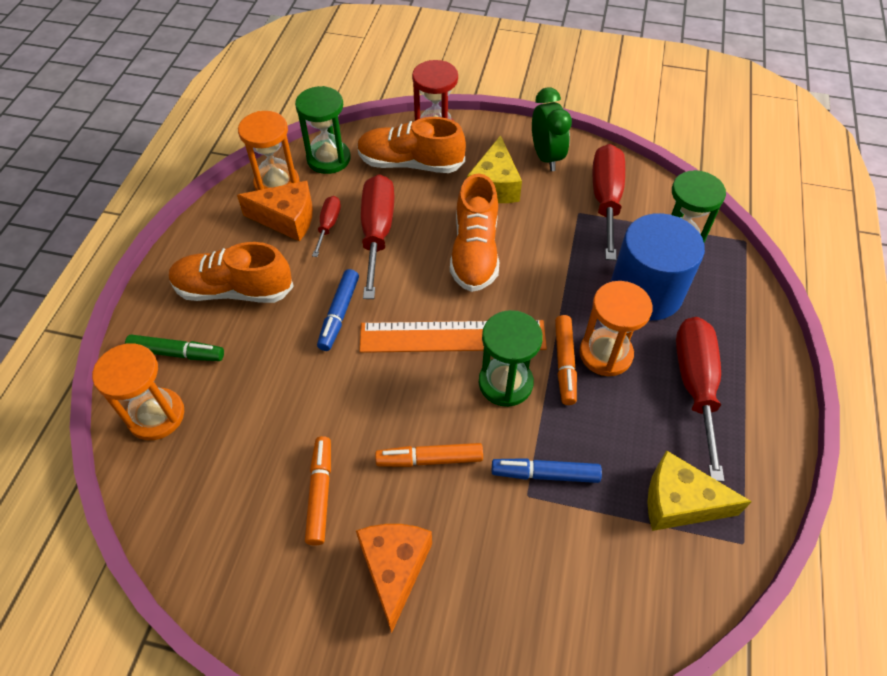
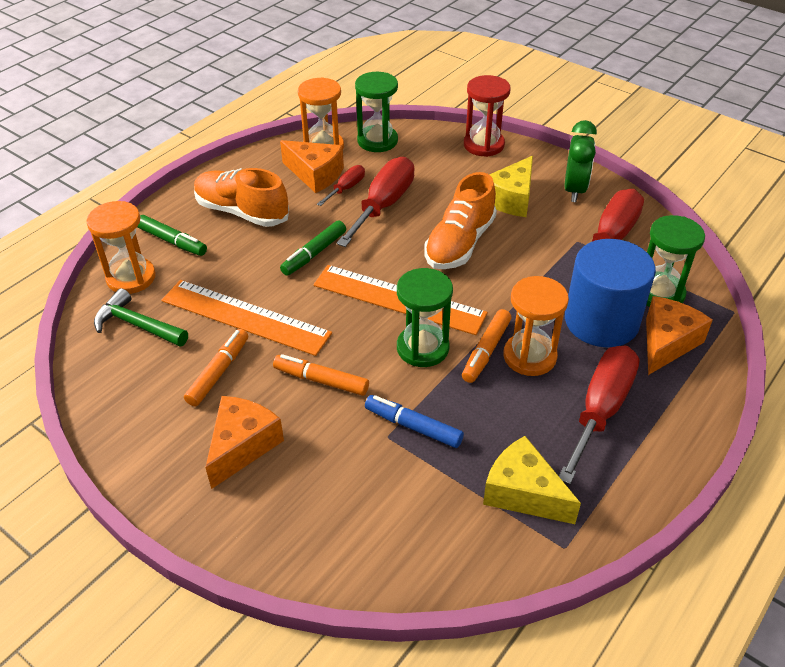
camera: 25 degrees right, 10 degrees down
blue marker [317,269,359,351] -> green marker [280,220,346,276]
orange shoe [357,117,466,173] -> none
none -> green hammer [94,288,188,347]
none -> orange ruler [162,280,332,356]
none -> orange cheese [646,296,713,375]

